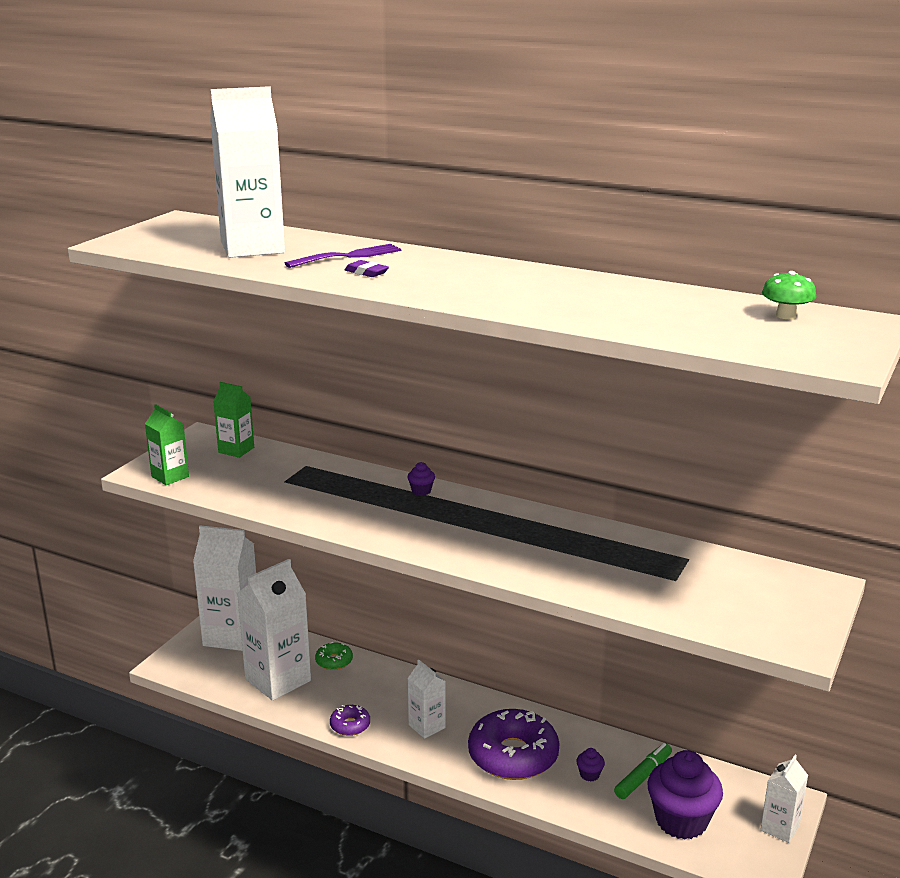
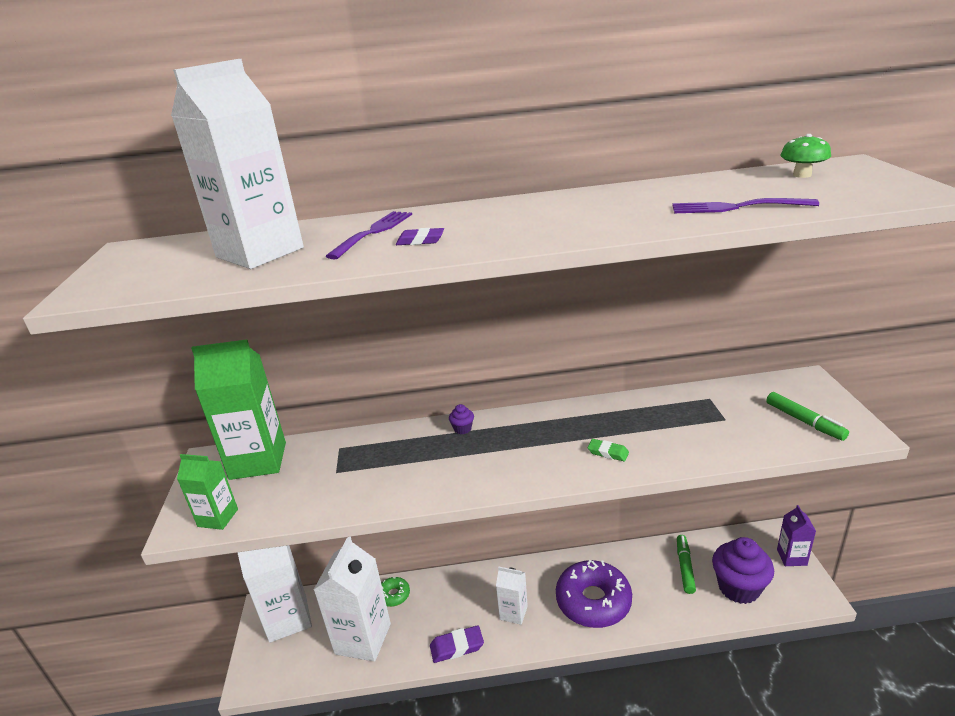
camera: 30 degrees left, 5 degrees up
green carton [213,382,254,458] -> green carton [191,339,286,480], size x1.88
purple donut [330,705,370,736] -> purple eraser [430,625,484,663]
purple cupcake [576,748,605,781] -> none
white carton [761,755,808,843] -> purple carton [777,505,816,566]
none -> green eraser [588,439,629,461]
none -> purple fork [672,198,819,213]
none -> green marker [766,392,849,441]

